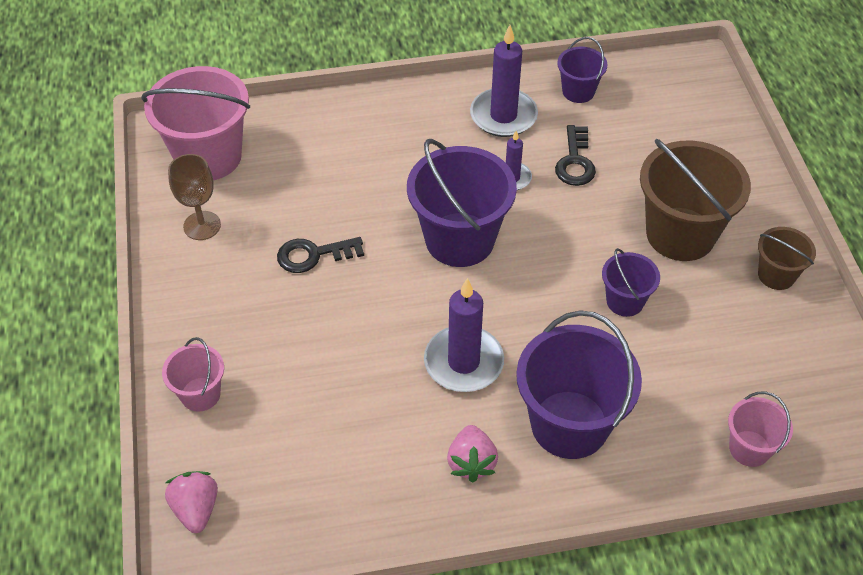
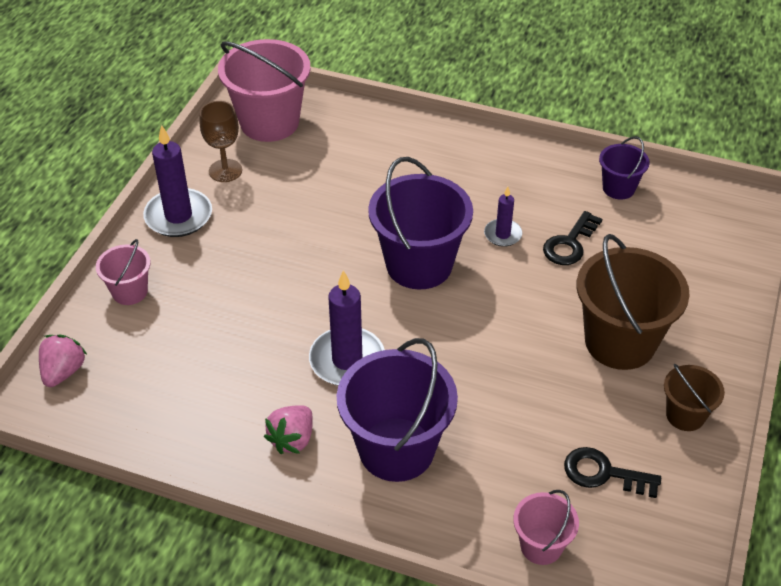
camera: 30 degrees right, 5 degrees down
black key [277,237,364,273] -> black key moved to [564,447,661,498]
purple candle [470,25,538,137] -> purple candle moved to [143,125,212,237]
purple bucket [602,248,660,317] -> none

